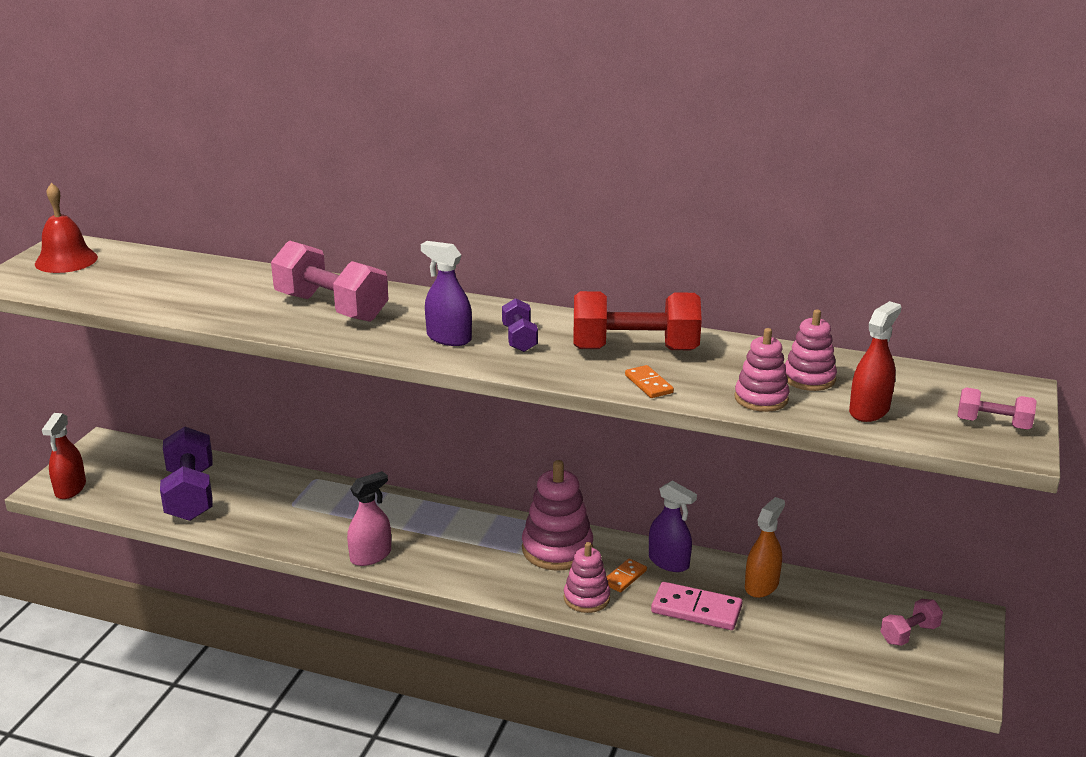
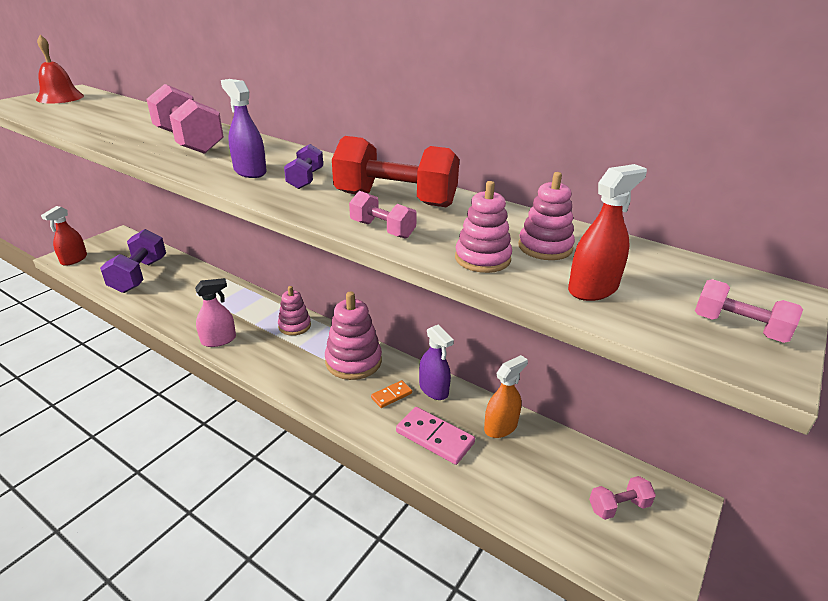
camera: 15 degrees right, 5 degrees up
pink stacking toy [564,542,610,613] -> pink stacking toy moved to [278,286,311,336]
orange domino [625,365,674,398] -> pink dumbbell [349,191,417,239]

